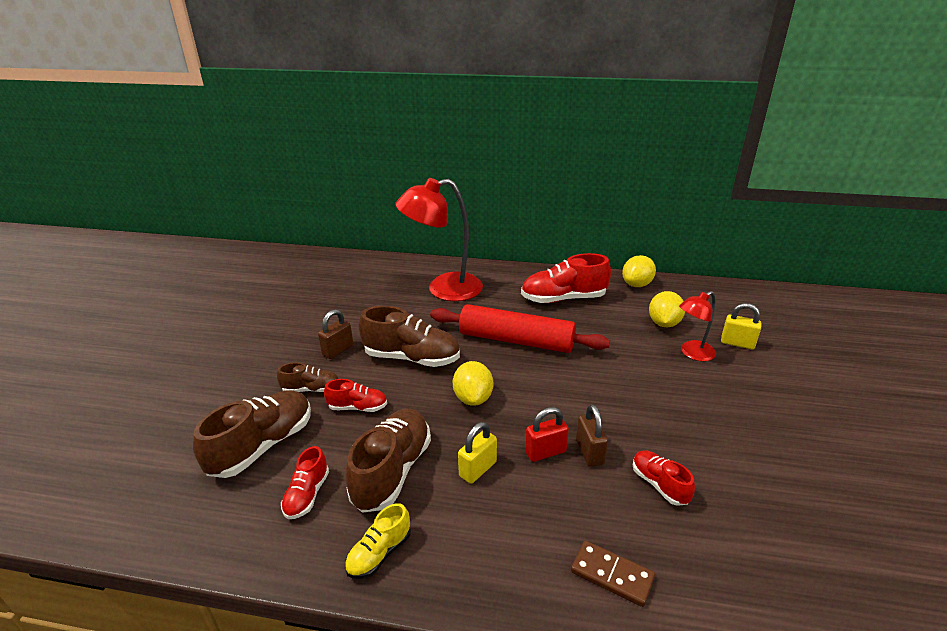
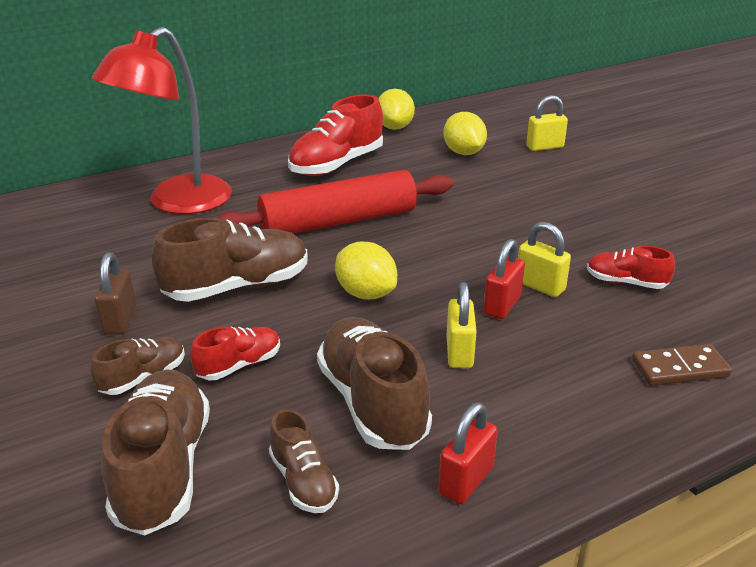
camera: 40 degrees left, 0 degrees up
red shoe [281,446,329,519] -> brown shoe [269,409,339,513]
yellow shoe [345,503,411,579] -> red padlock [439,402,498,504]
brown padlock [576,404,608,467] -> yellow padlock [518,222,571,297]
red lamp [679,291,716,361] -> none

